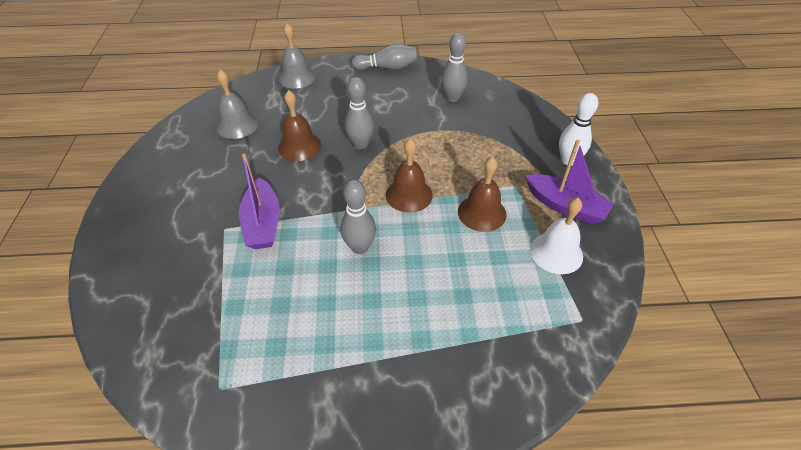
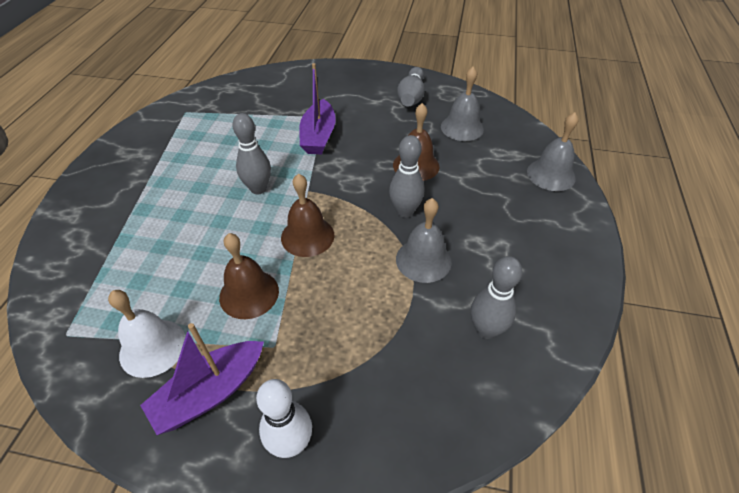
camera: 105 degrees right, 0 degrees up
purple boat [239,154,280,249] -> purple boat turned 90 degrees counterclockwise [299,63,336,154]
grey bowling pin [352,44,417,70] -> grey bowling pin moved to [397,67,425,107]
none -> grey bell [396,198,452,283]

